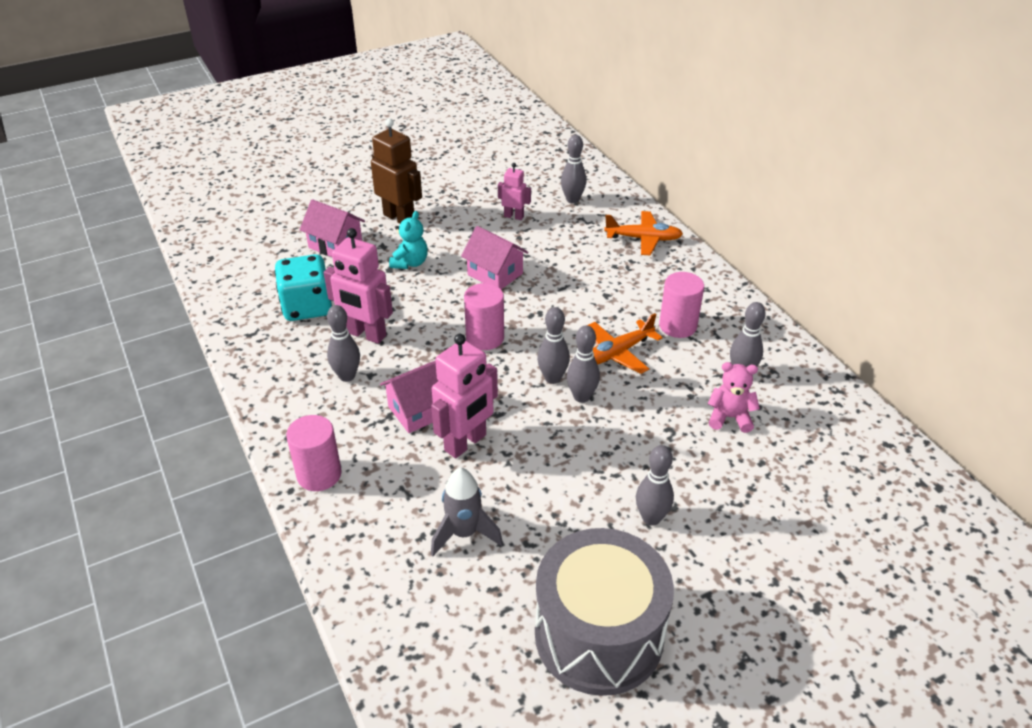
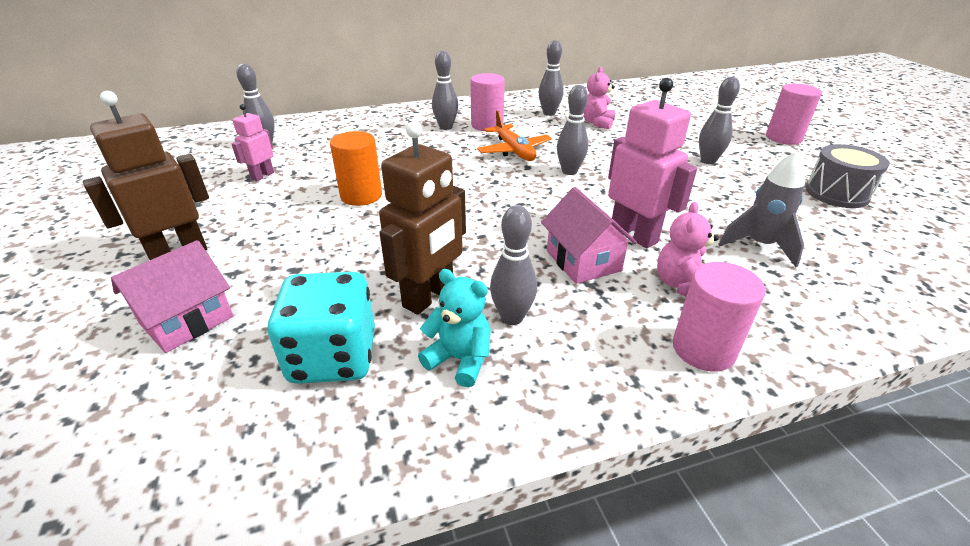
camera: 80 degrees left, 5 degrees down
pink robot [324,228,393,344] -> brown robot [379,121,466,315]
turquoise teddy bear [389,211,428,269] -> turquoise teddy bear moved to [418,269,491,387]
pink house [461,226,529,289] -> orange cylinder [330,131,382,206]
pink cylinder [464,283,504,350] -> pink cylinder moved to [766,84,822,145]
grey drum [535,528,674,696] -> grey drum [805,144,890,208], size x0.56
grey bowling pin [537,307,570,384] -> grey bowling pin moved to [432,51,458,130]
orange plane [604,211,683,256] -> none
none -> pink teddy bear [657,202,719,296]

